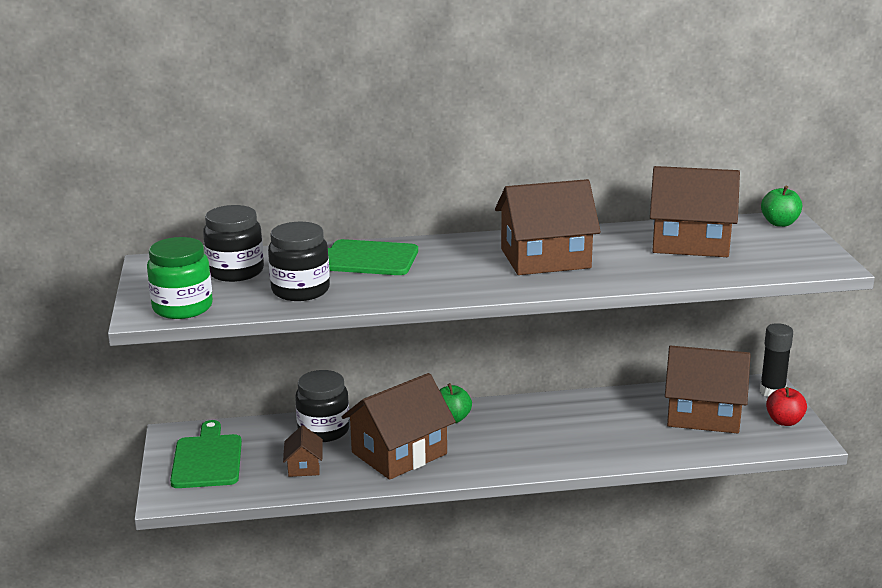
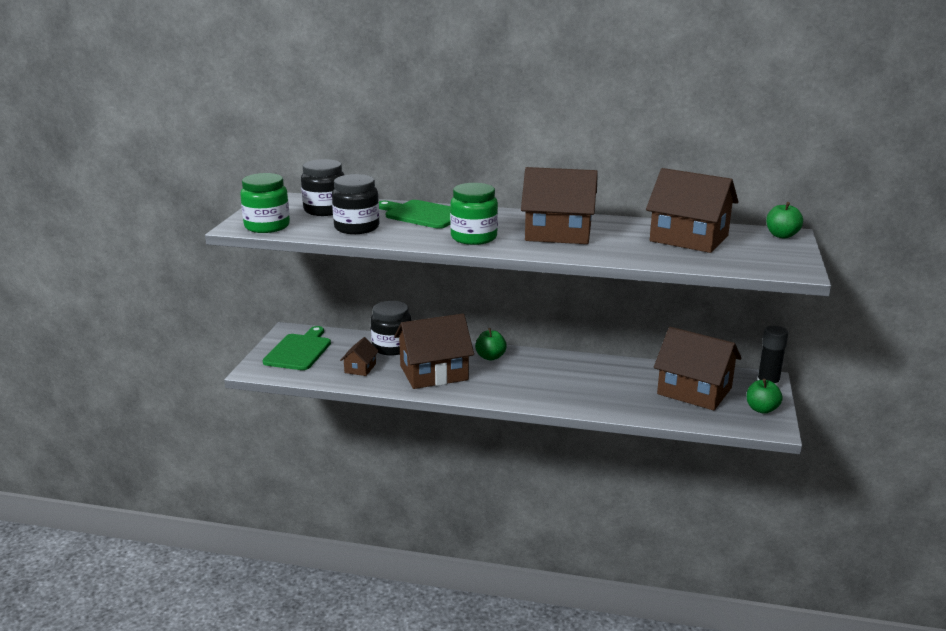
camera: 20 degrees right, 0 degrees up
red apple [766,387,807,426] -> green apple [747,379,783,414]
none -> green jar [450,183,498,245]

